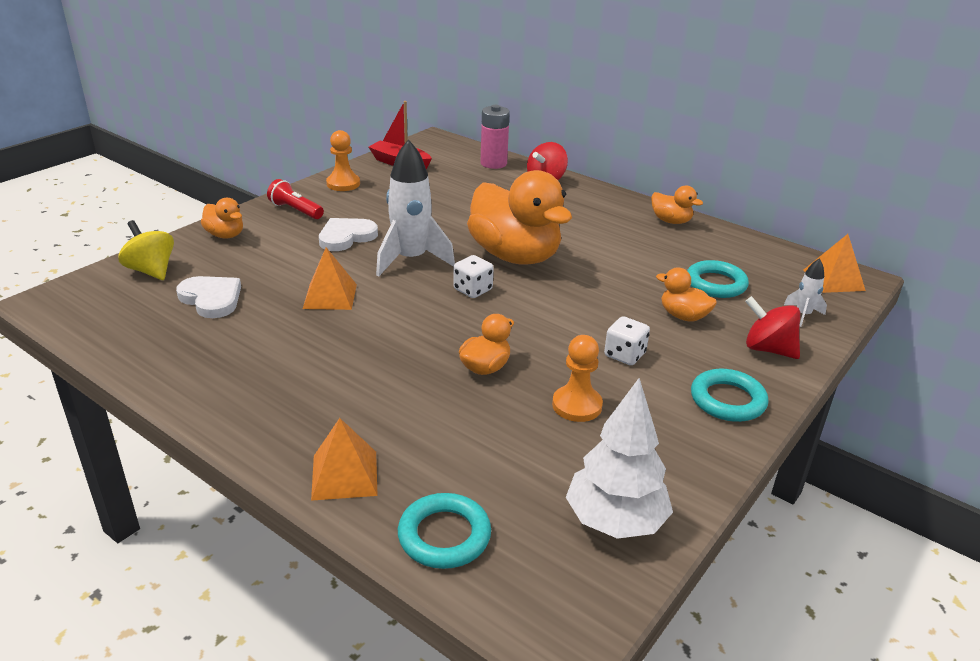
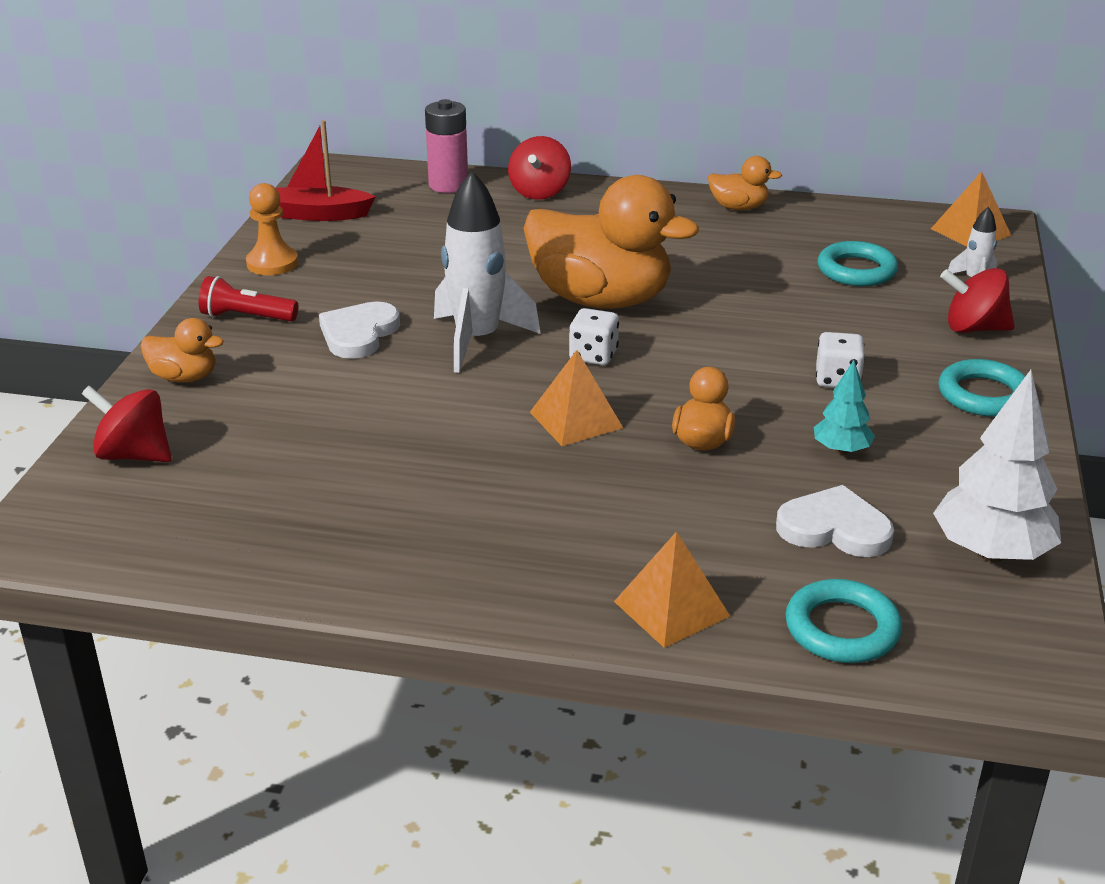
camera: 25 degrees left, 0 degrees up
yellow spinning top [118,220,174,280] -> red spinning top [82,385,172,462]
white heart [176,276,241,318] -> white heart moved to [776,485,894,557]
orange pyramid [303,247,357,310] -> orange pyramid moved to [530,350,623,446]
orange pawn [552,335,603,422] -> turquoise tree [814,360,875,455]
orange duck [656,267,717,322] -> none

